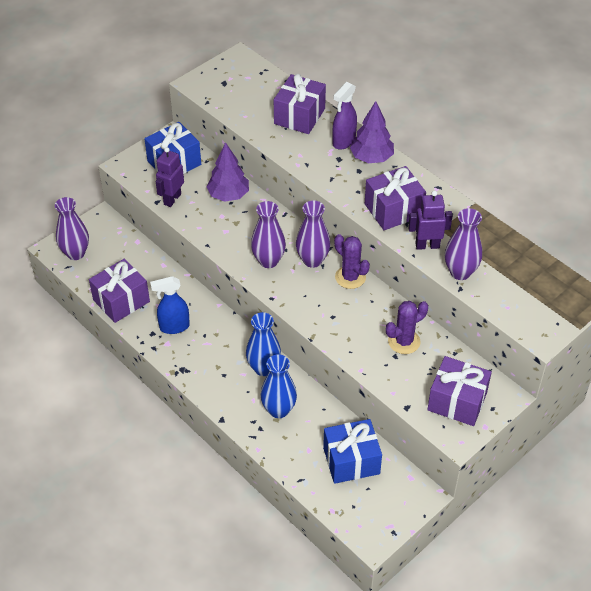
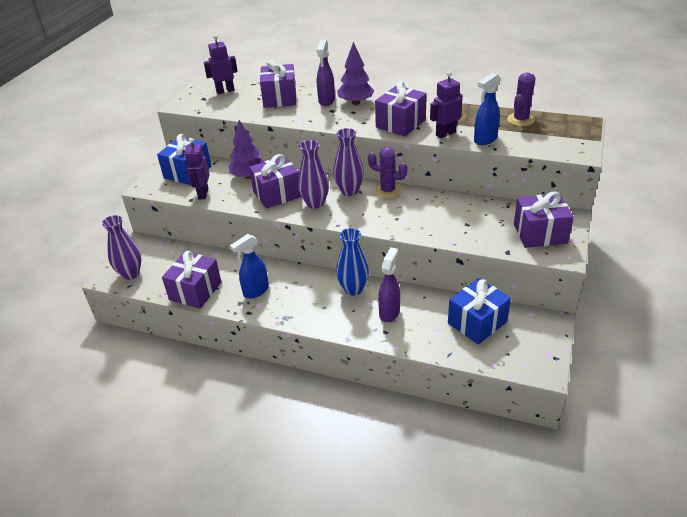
camera: 25 degrees left, 10 degrees down
blue vase [261,354,297,418] -> purple spray bottle [378,247,400,322]
purple cactus [386,301,428,354] -> purple cactus moved to [507,72,536,126]
purple vase [445,208,482,280] -> blue spray bottle [474,73,501,145]
none -> purple robot [204,35,238,94]
none -> purple gift [249,154,301,209]

